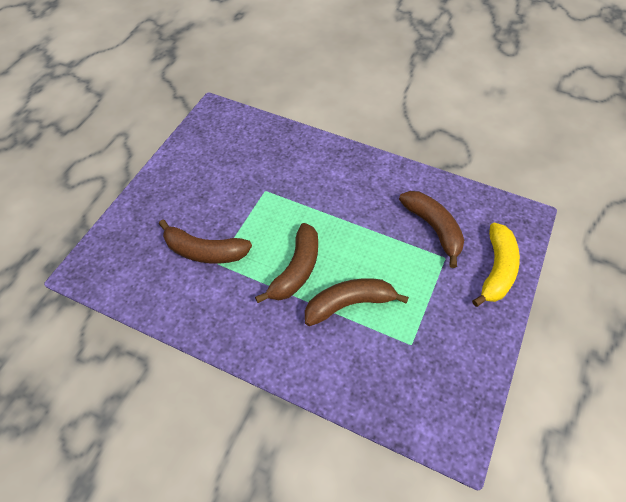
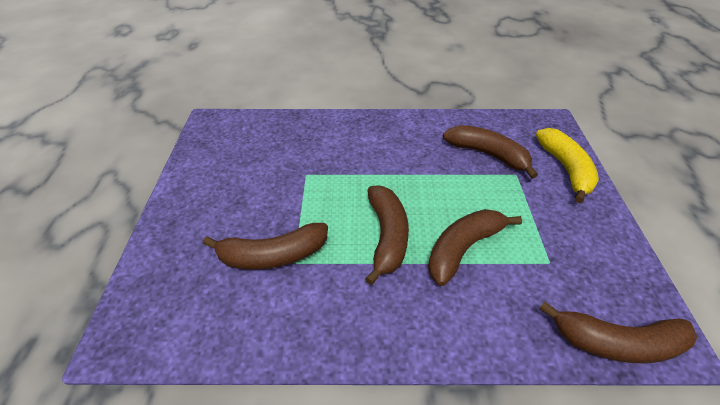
camera: 25 degrees left, 10 degrees down
none -> brown banana [539,301,697,363]

